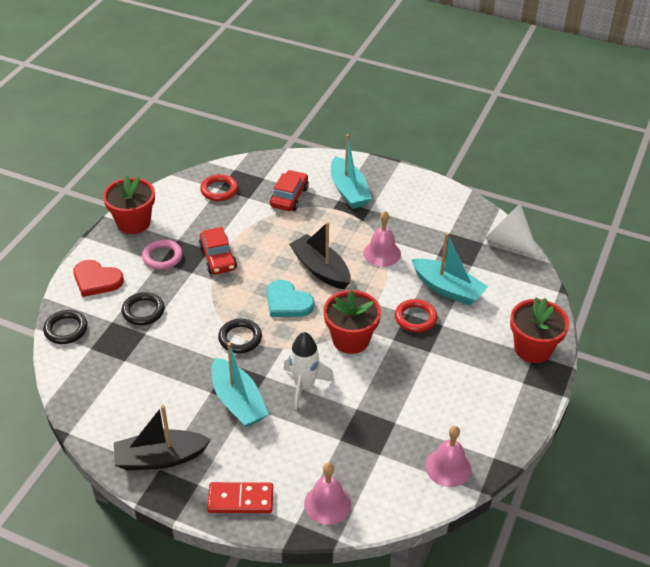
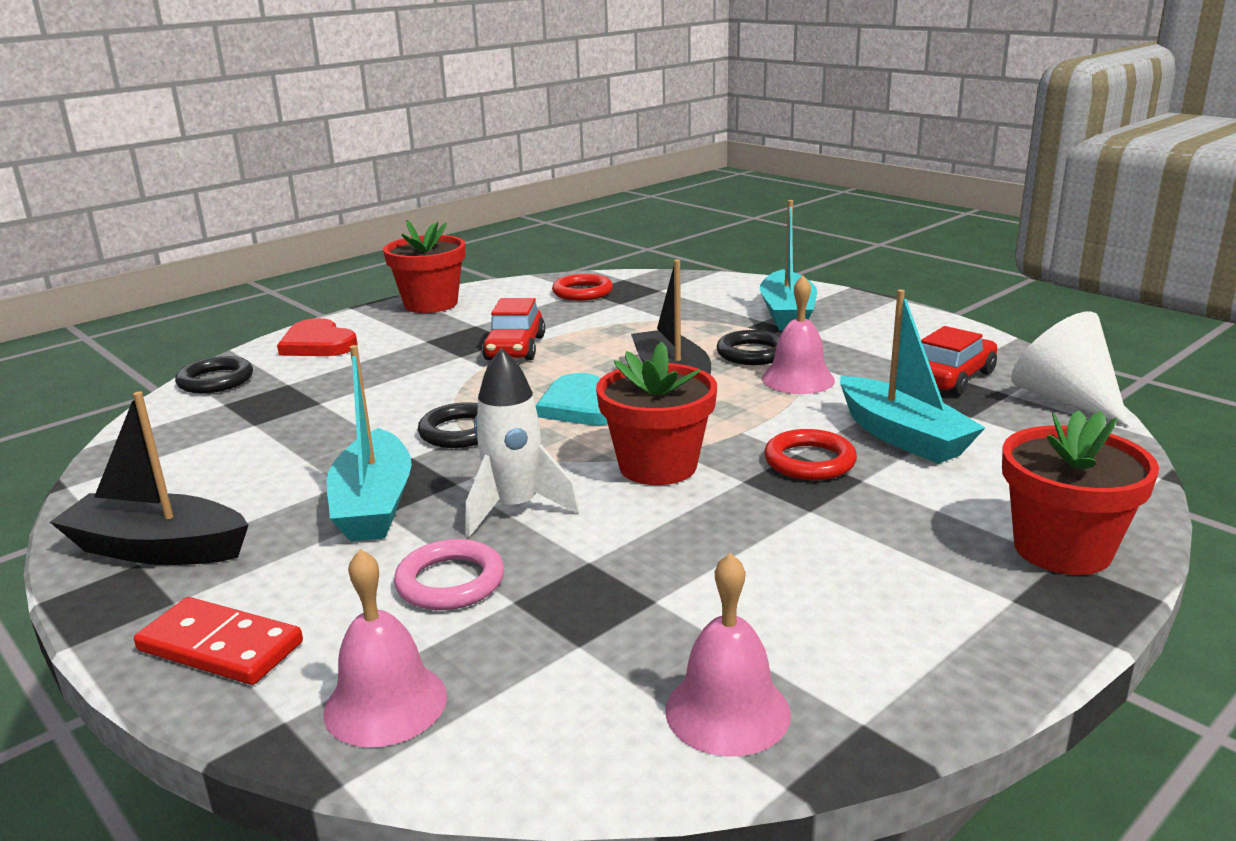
camera: 25 degrees right, 20 degrees down
black ring [122,292,165,325] -> black ring moved to [717,330,780,365]
pink ring [142,240,183,270] -> pink ring moved to [394,539,504,610]
red car [270,170,309,211] -> red car moved to [921,326,997,396]

